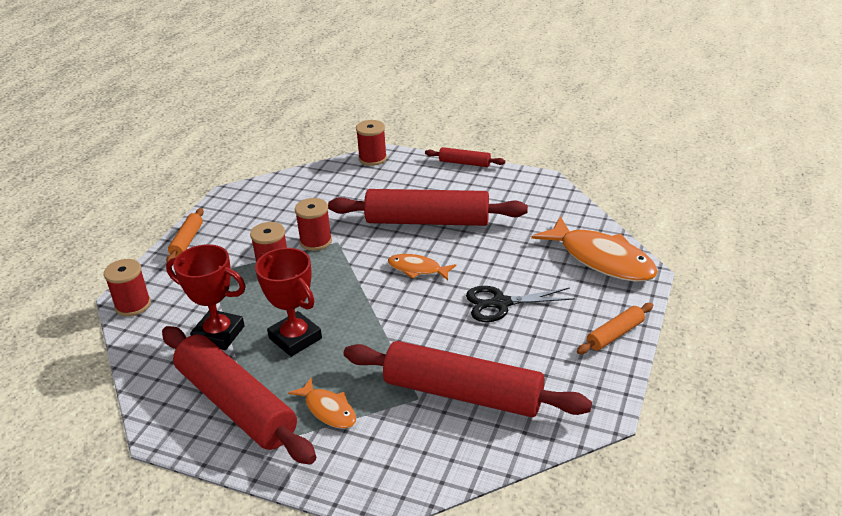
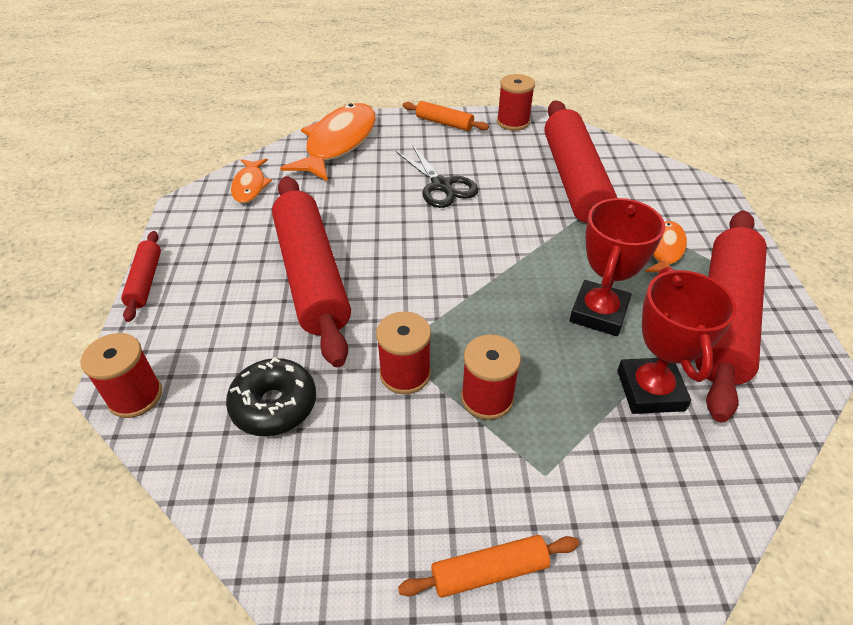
camera: 115 degrees left, 10 degrees up
red spool [104,259,151,316] -> red spool moved to [497,74,535,131]
orange fish [388,254,456,280] -> orange fish moved to [231,158,272,203]
none -> black donut [226,357,316,436]

